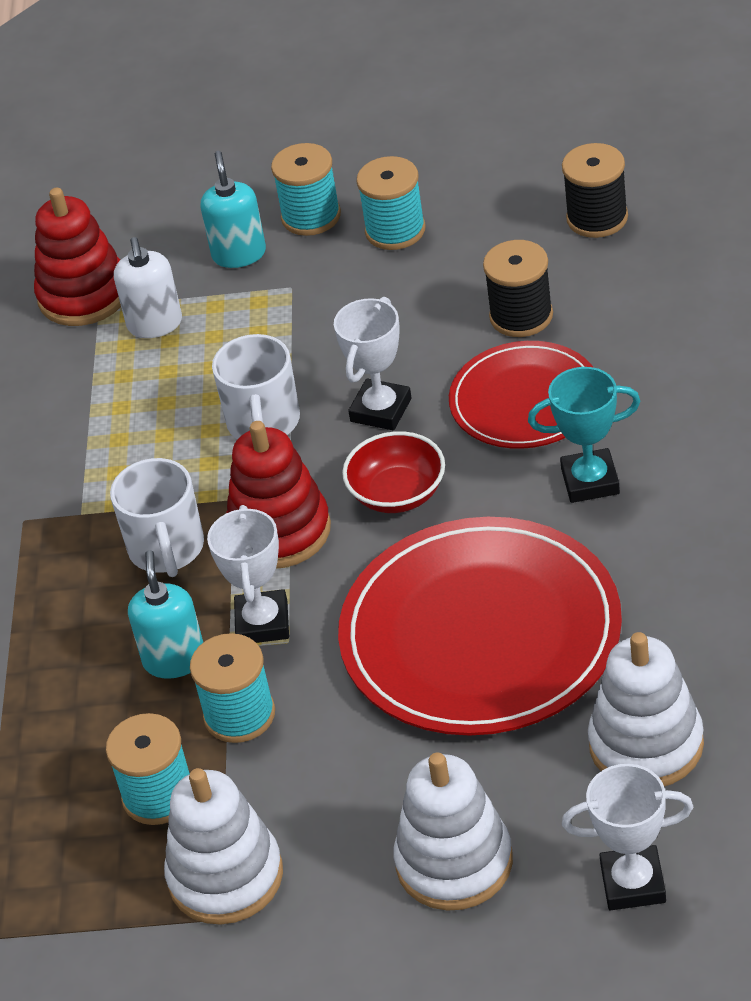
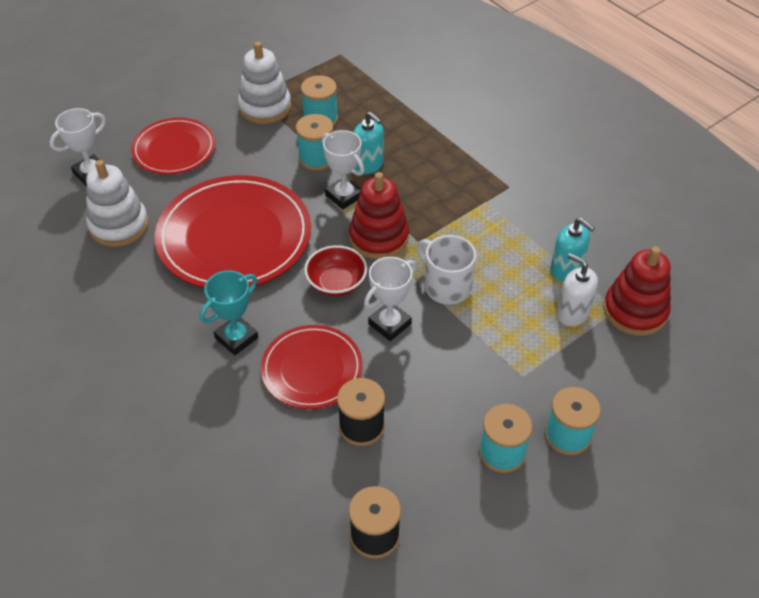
camera: 135 degrees right, 5 degrees up
white mug [110,458,204,577] -> none
turquoise soap dispenser [201,151,266,268] -> turquoise soap dispenser moved to [550,217,595,281]
white trophy [334,297,412,430] -> white trophy turned 60 degrees clockwise [364,257,416,341]
white stacking toy [394,752,513,911] -> red plate [131,118,215,175]

